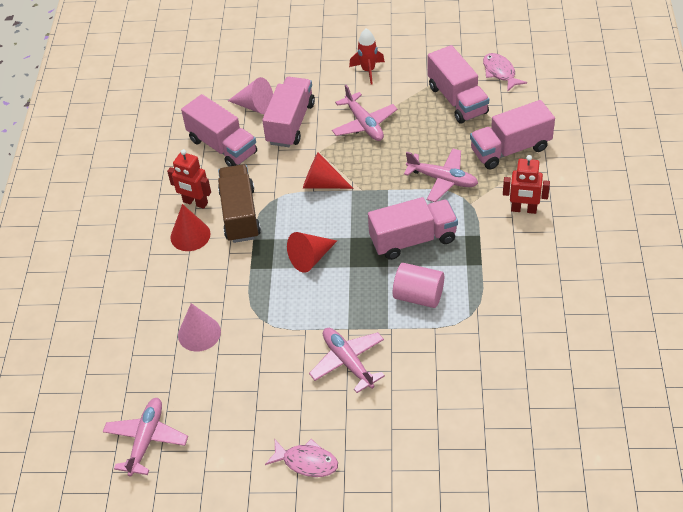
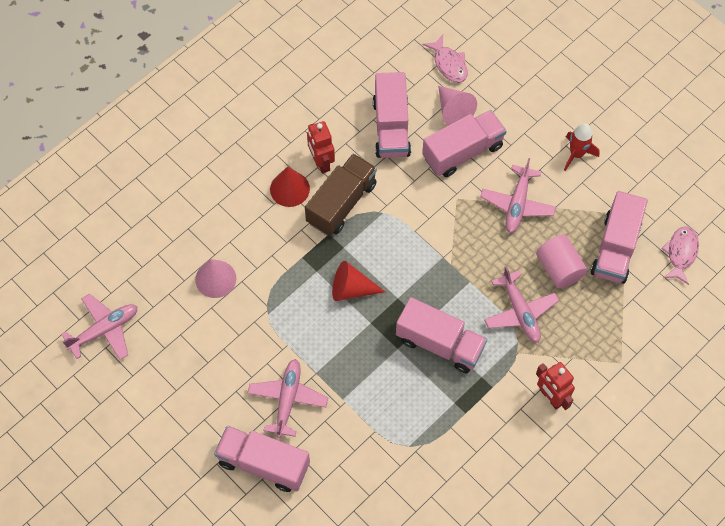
camera: 40 degrees right, 15 degrees up
pink fish [265,439,338,477] -> pink fish moved to [423,35,467,83]
red cone [303,153,353,189] -> none
pink cylinder [393,263,444,308] -> pink cylinder moved to [536,235,587,288]
pink truck [470,100,555,169] -> pink truck moved to [214,426,310,492]

